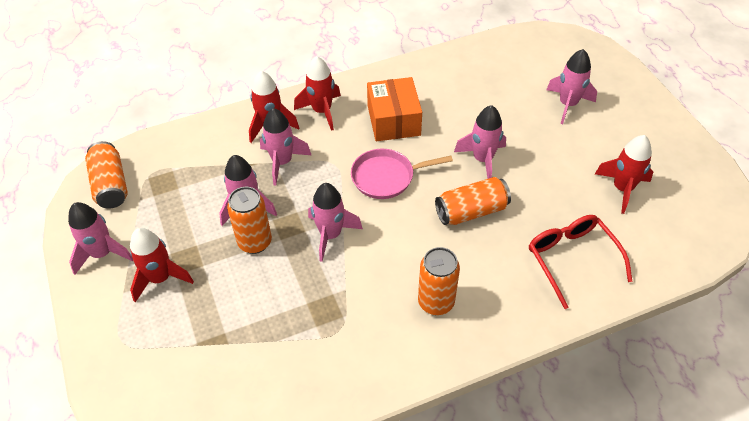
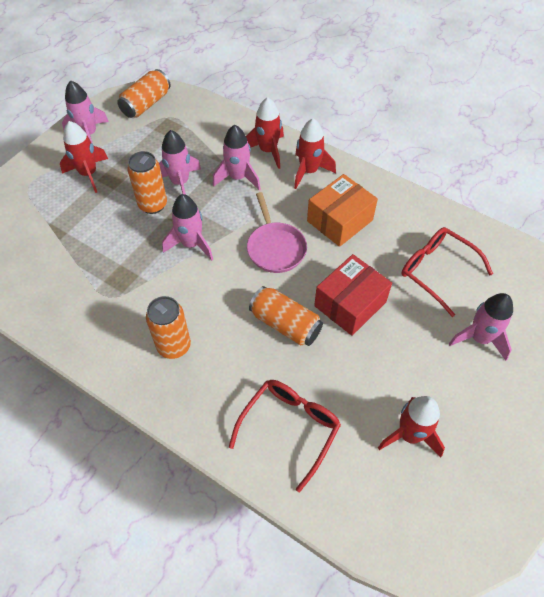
camera: 55 degrees right, 5 degrees up
pink pan [351,149,453,199] -> pink pan turned 150 degrees counterclockwise [247,192,307,273]
pink rocket [454,105,506,179] -> red box [314,254,392,336]
none -> red glasses [402,227,493,317]

